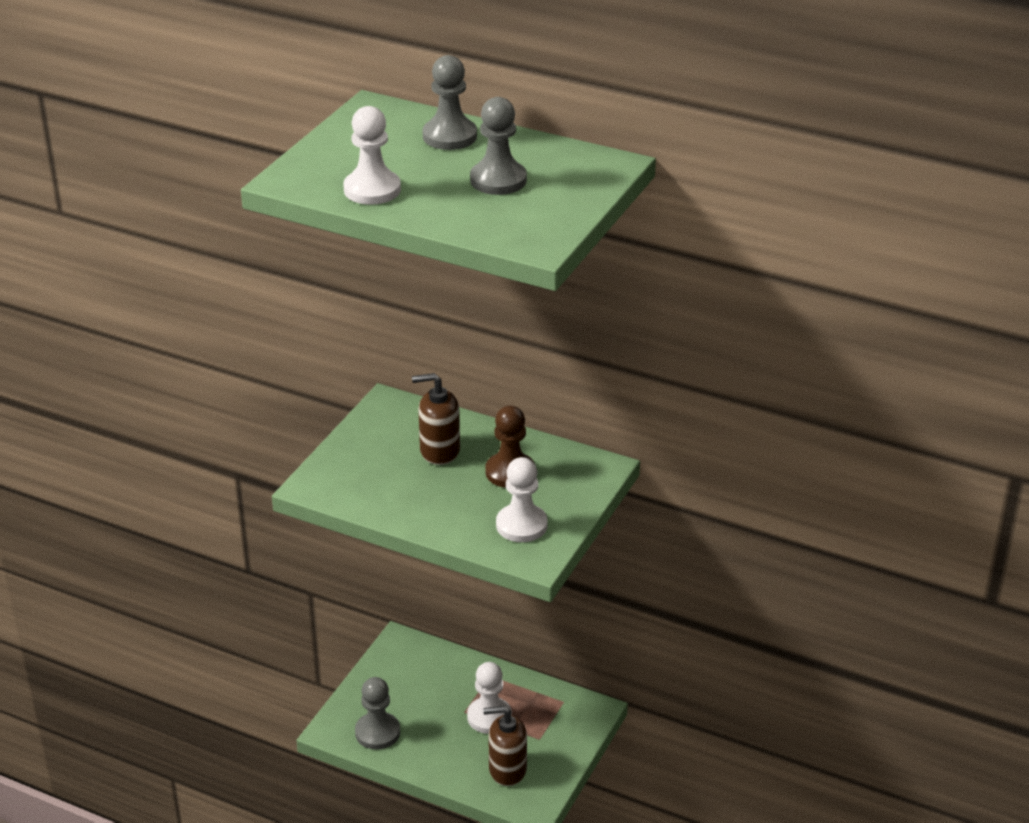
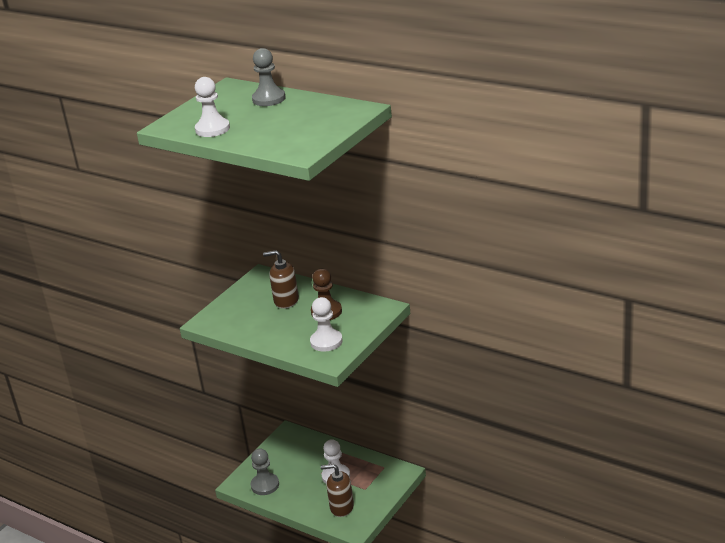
camera: 10 degrees right, 5 degrees down
grey pawn [470,97,527,195] -> none

